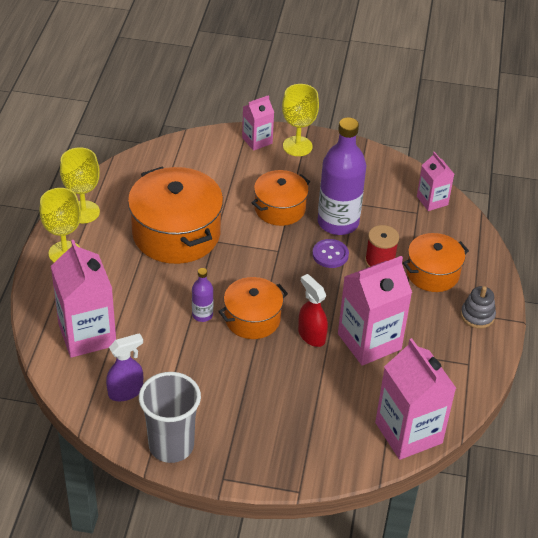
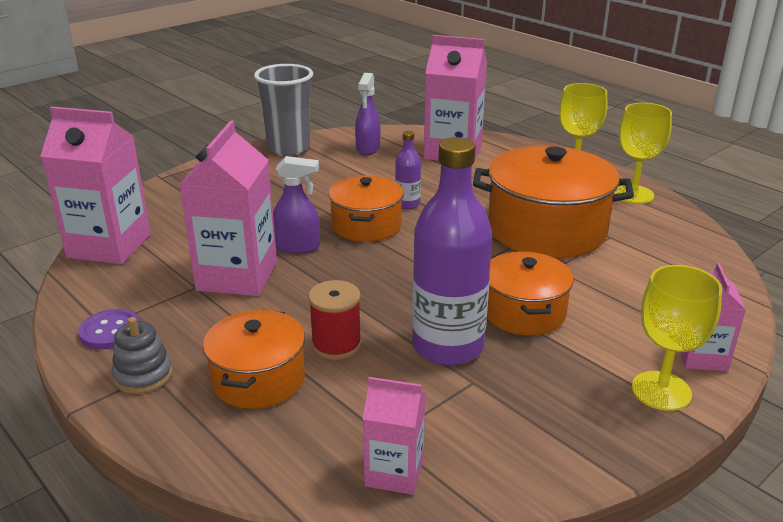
camera: 130 degrees right, 15 degrees down
red spray bottle [298,274,328,347] -> purple spray bottle [273,156,320,254]
purple button [312,239,349,268] -> purple button moved to [78,309,140,350]

